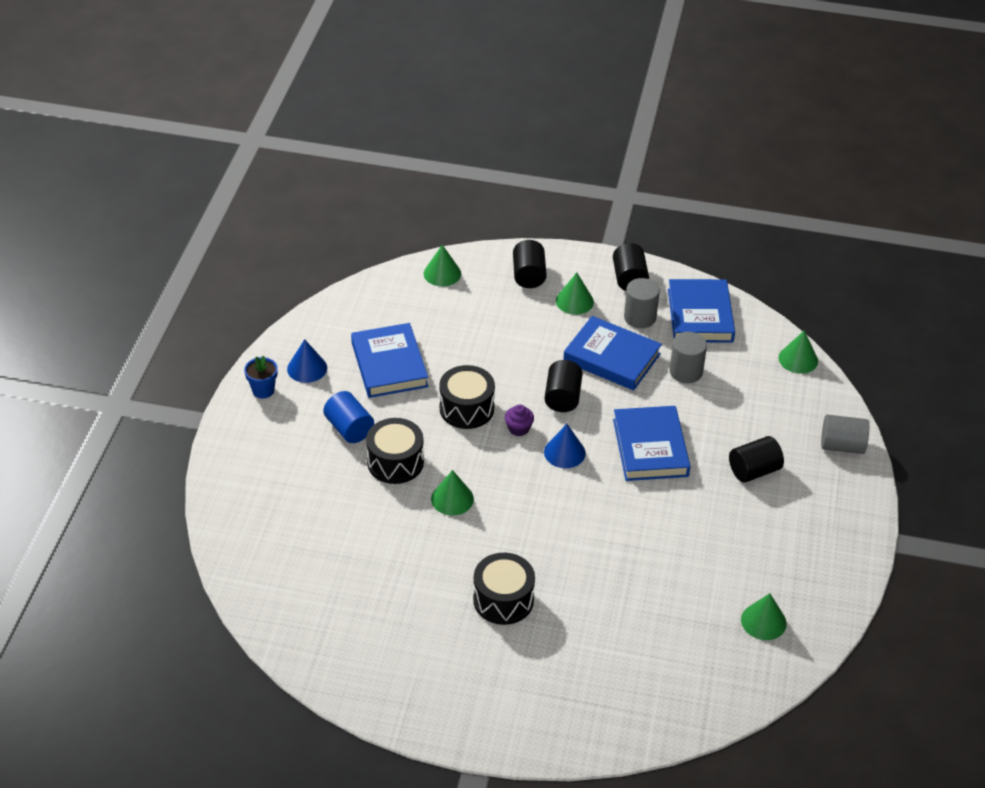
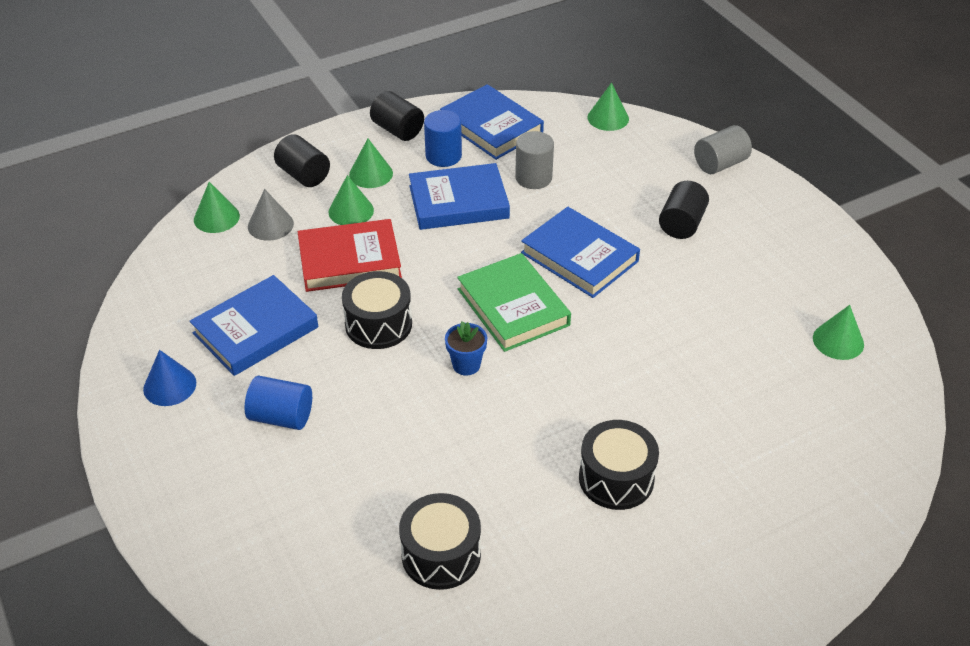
camera: 40 degrees left, 0 degrees up
blue flower pot [244,355,278,399] -> blue flower pot moved to [445,321,487,376]
blue book [351,323,428,398] -> blue book turned 75 degrees counterclockwise [190,275,318,376]
black drum [366,418,424,484] -> black drum moved to [399,493,481,590]
green cone [431,470,474,516] -> green cone moved to [329,175,374,225]
purple cupcake [505,404,534,436] -> none
blue cone [544,424,586,468] -> green book [457,253,571,352]
black cylinder [545,360,583,412] -> none
grey cylinder [624,278,660,328] -> blue cylinder [424,110,462,167]
none -> grey cone [248,189,294,241]
none -> red book [298,219,402,292]

